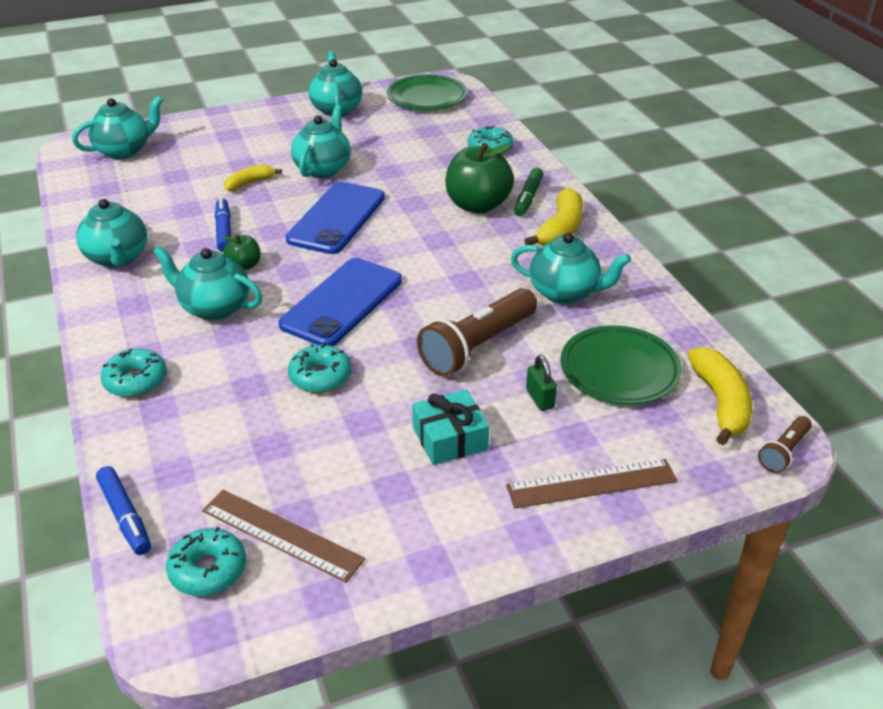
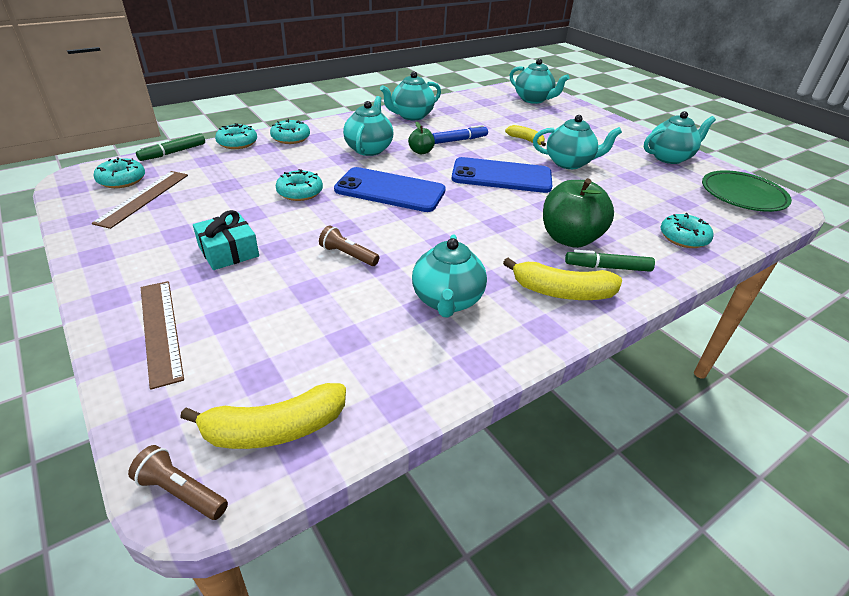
camera: 75 degrees right, 0 degrees up
blue marker [96,466,151,555] -> green marker [136,133,205,161]
brown flashlight [417,288,537,377] -> brown flashlight [319,225,379,266], size x0.50
green padlock [526,355,557,411] -> none
green plate [560,325,682,405] -> none
none -> turquoise donut [215,123,257,149]

